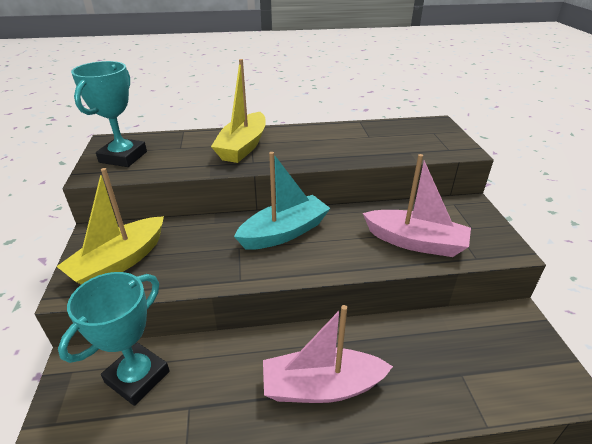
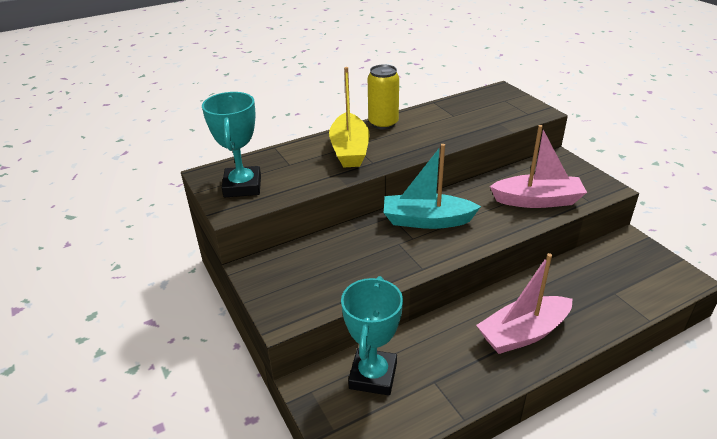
camera: 20 degrees left, 0 degrees up
yellow boat [56,168,164,285] -> none
turquoise boat [234,152,330,250] -> turquoise boat turned 120 degrees counterclockwise [384,144,481,229]
none -> yellow can [368,64,399,130]

